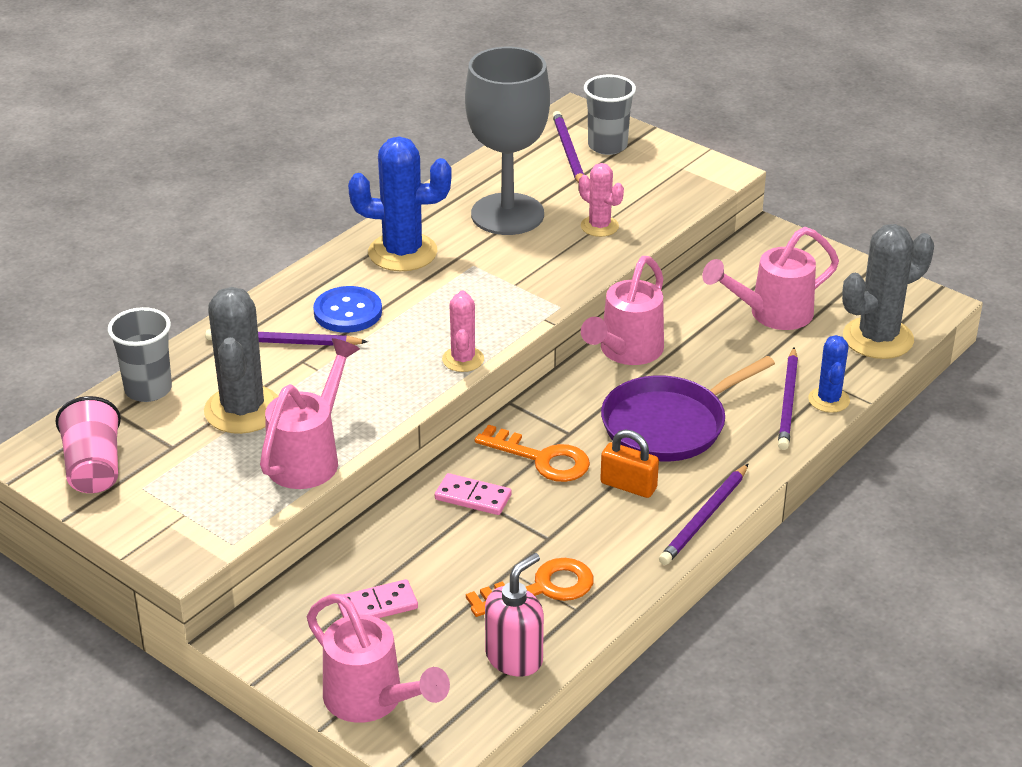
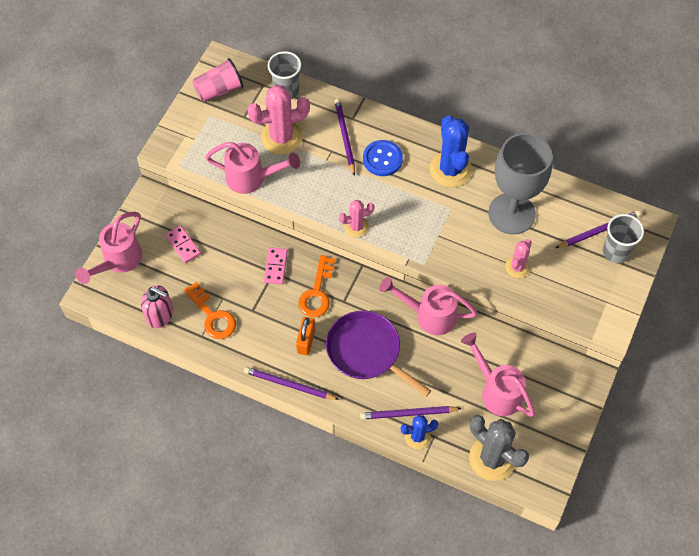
camera: 75 degrees right, 25 degrees up
grey cactus [204,287,278,434] -> pink cactus [247,85,310,155]

